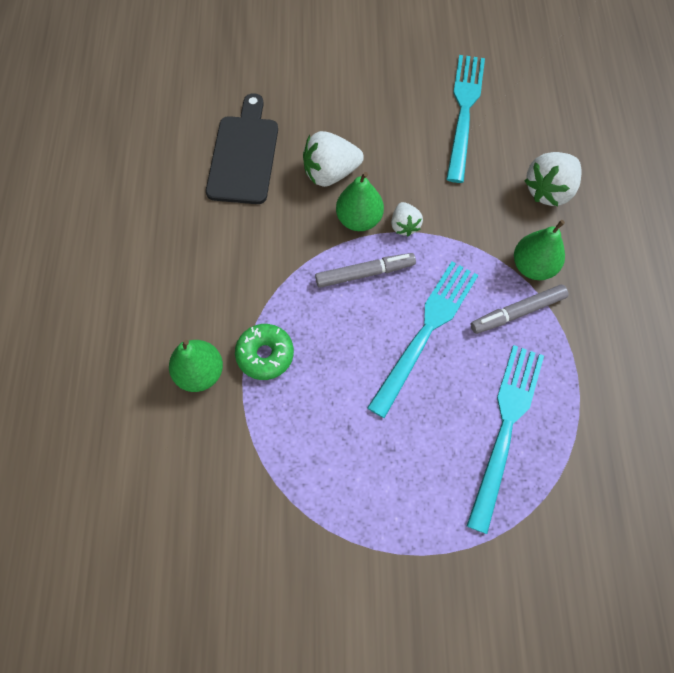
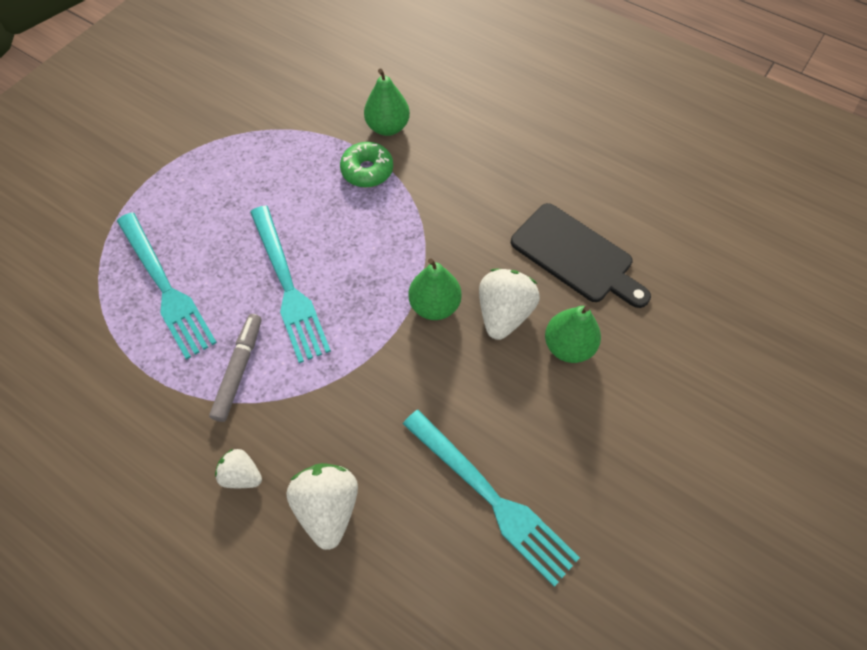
camera: 125 degrees right, 5 degrees down
grey marker [315,253,416,288] -> none
white strawberry [391,202,423,236] -> white strawberry moved to [215,449,262,488]
green pear [514,220,565,280] -> green pear moved to [545,306,601,363]

